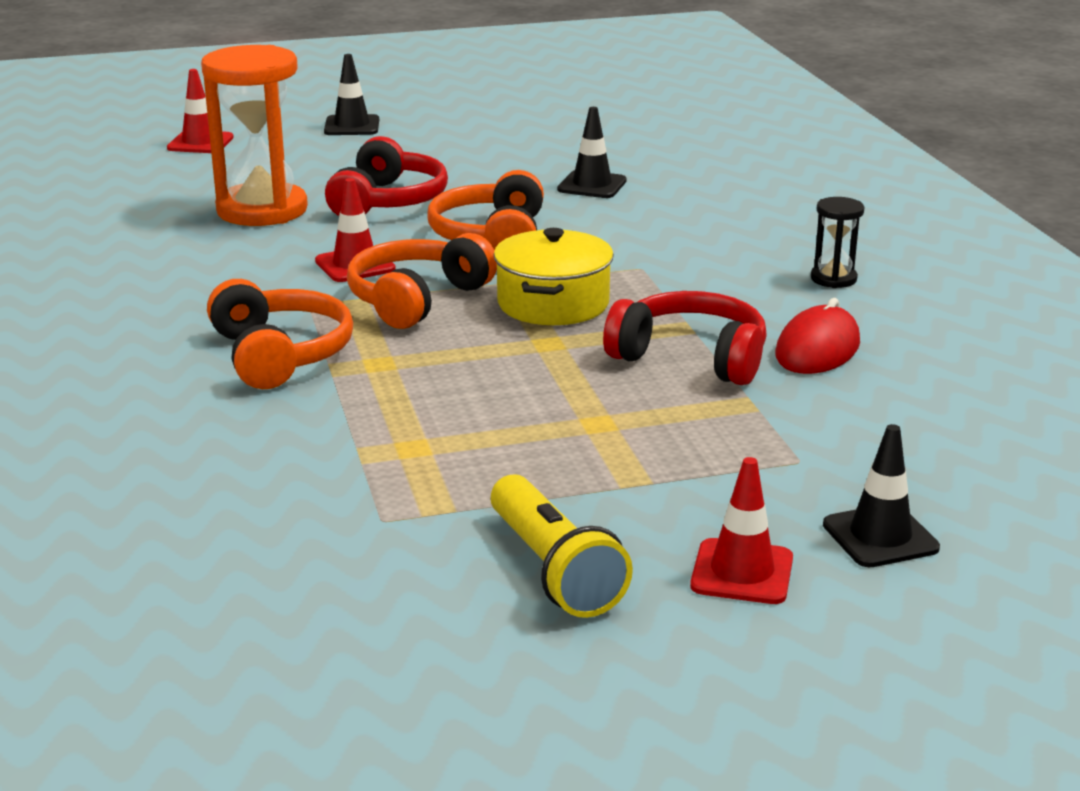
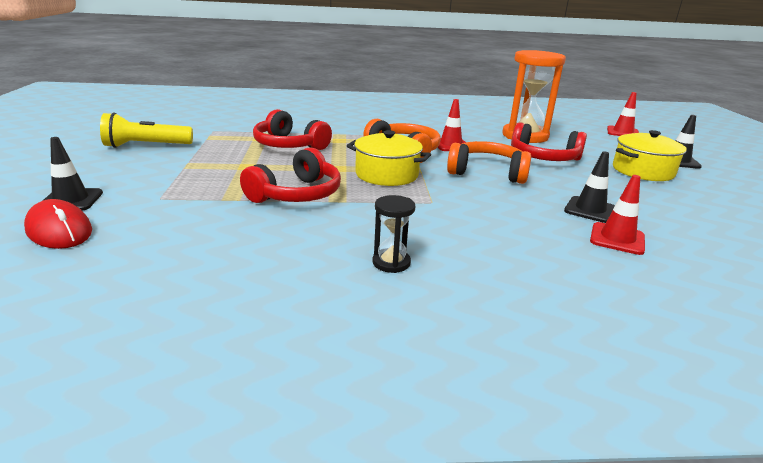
camera: 100 degrees right, 0 degrees up
orange headphones [207,279,353,389] -> none
red traffic cone [690,457,793,604] -> red traffic cone moved to [590,175,645,255]
red mouse [775,298,860,374] -> red mouse moved to [24,199,92,249]
none -> red headphones [253,109,332,150]
none -> yellow pot [613,130,687,181]

